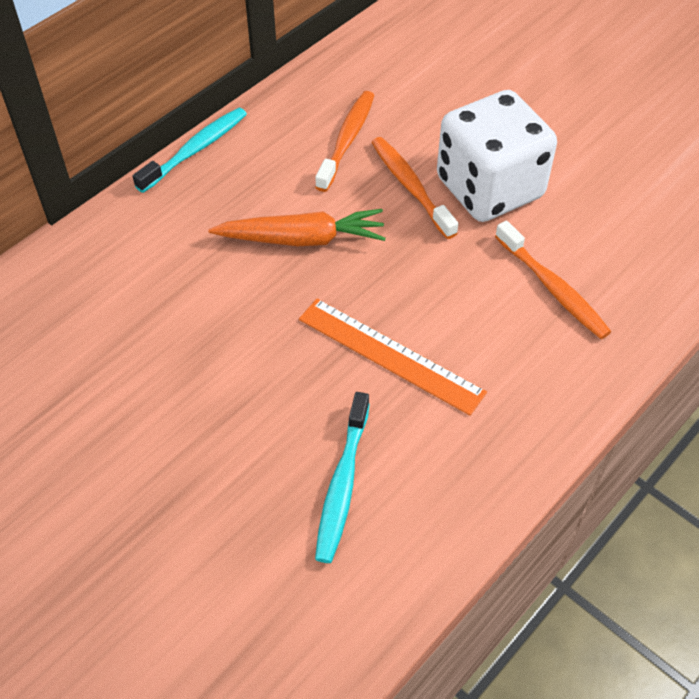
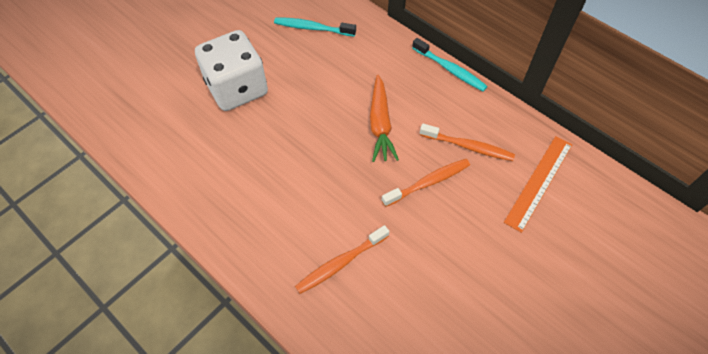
camera: 90 degrees right, 5 degrees up
orange ruler [299,299,487,416] -> orange ruler moved to [504,136,572,233]
turquoise toothbrush [315,392,370,563] -> turquoise toothbrush moved to [274,17,356,37]
white dice [437,90,557,222] -> white dice moved to [195,30,268,111]

